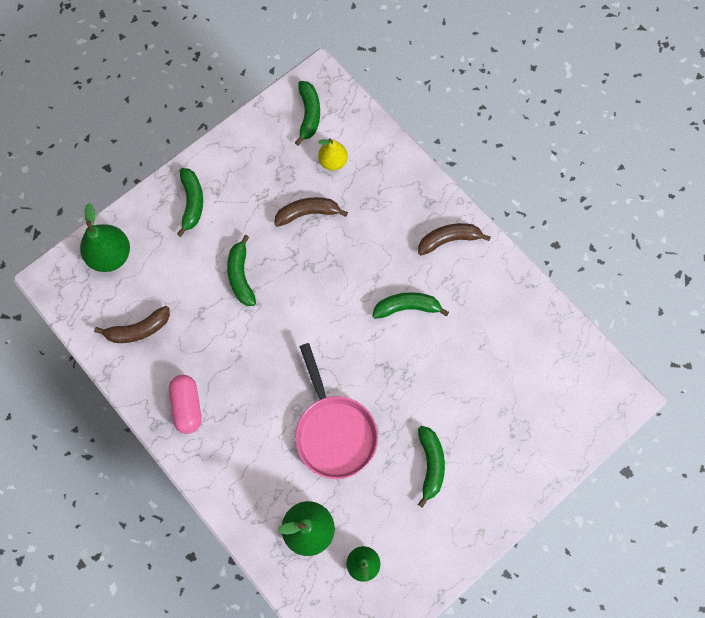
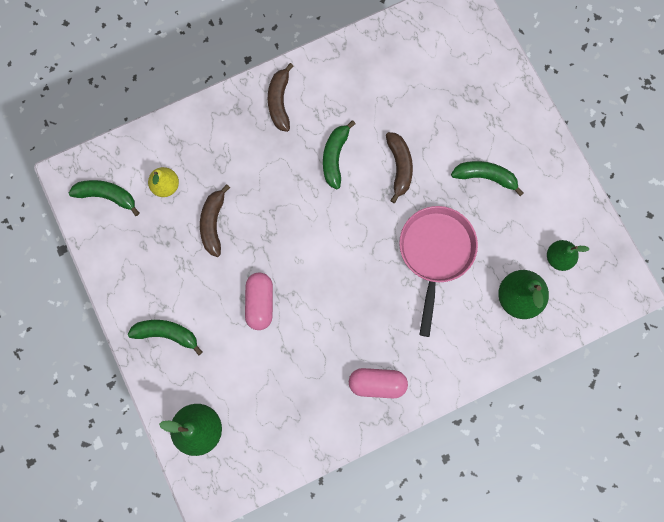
camera: 75 degrees left, 5 degrees up
brown banana [94,306,170,343] -> brown banana moved to [386,132,413,203]
green banana [227,235,256,306] -> pink capsule [245,273,273,330]
pink pan [295,343,378,479] -> pink pan turned 75 degrees counterclockwise [399,206,478,337]

